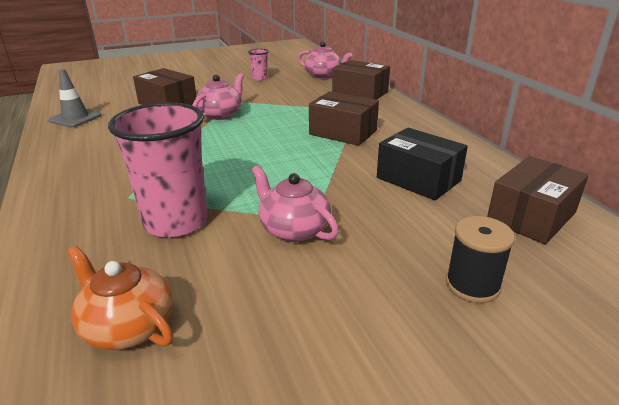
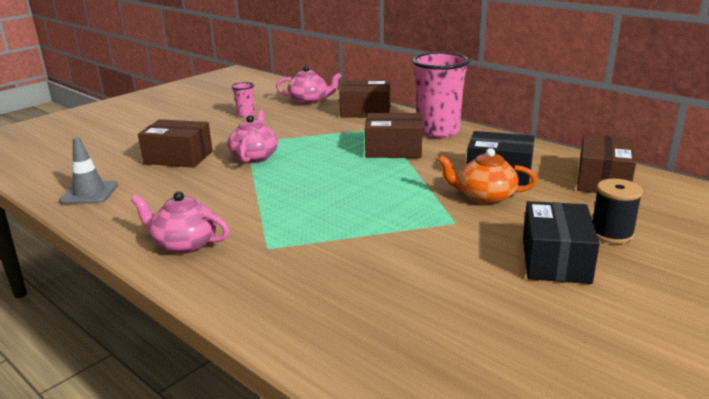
camera: 25 degrees left, 5 degrees down
orange teapot [67,246,173,350] -> orange teapot moved to [437,148,537,204]
pink cup [108,102,208,238] -> pink cup moved to [412,52,470,138]
pink teapot [252,165,339,242] -> pink teapot moved to [131,191,230,254]
none -> black box [523,201,600,284]

